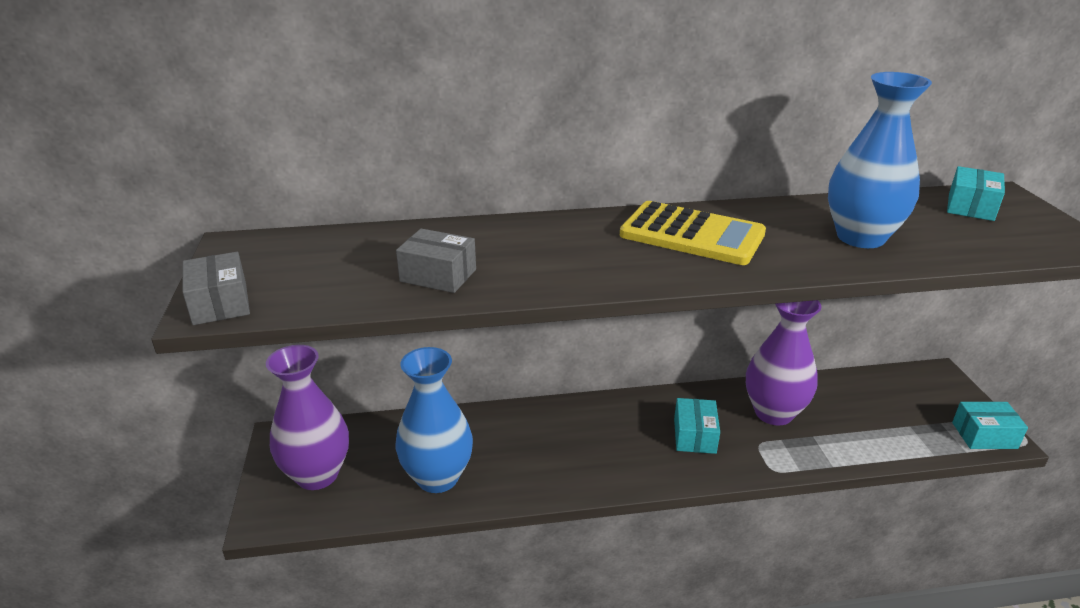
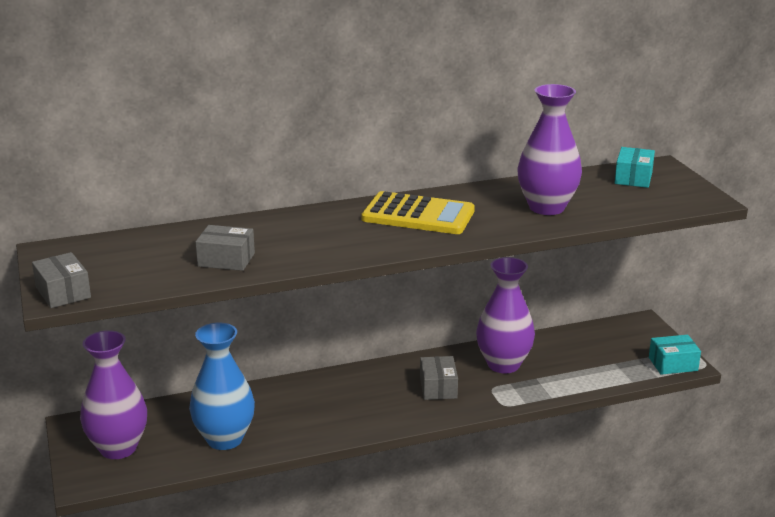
camera: 10 degrees left, 5 degrees down
turquoise box [674,398,720,454] -> grey box [420,356,458,400]
blue vase [828,72,932,248] -> purple vase [517,84,582,215]

